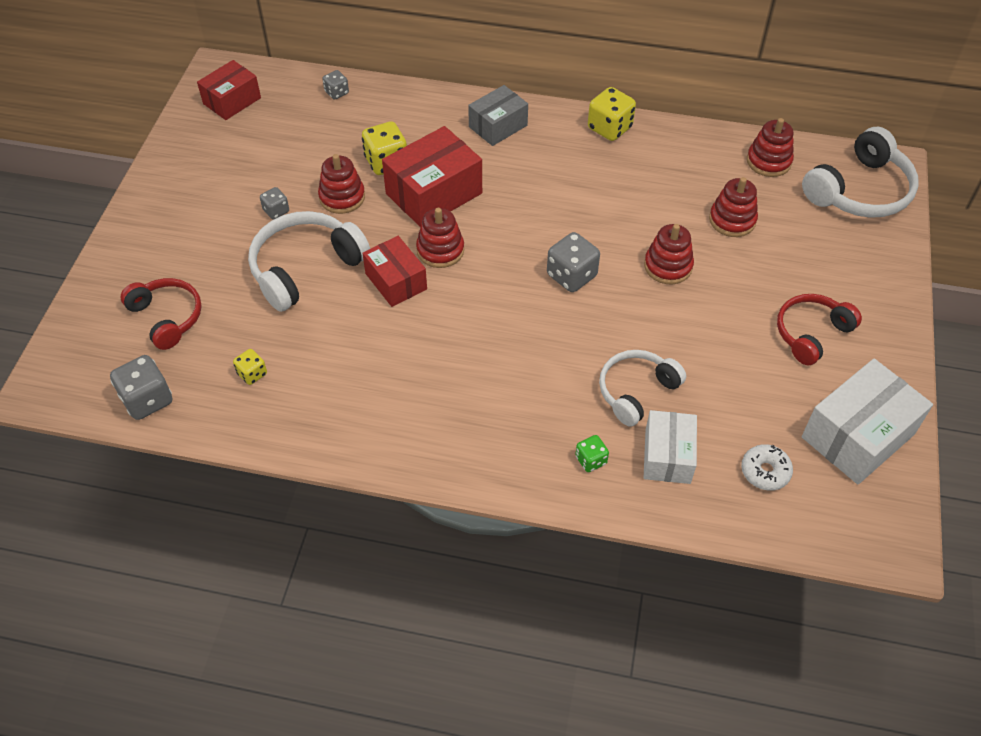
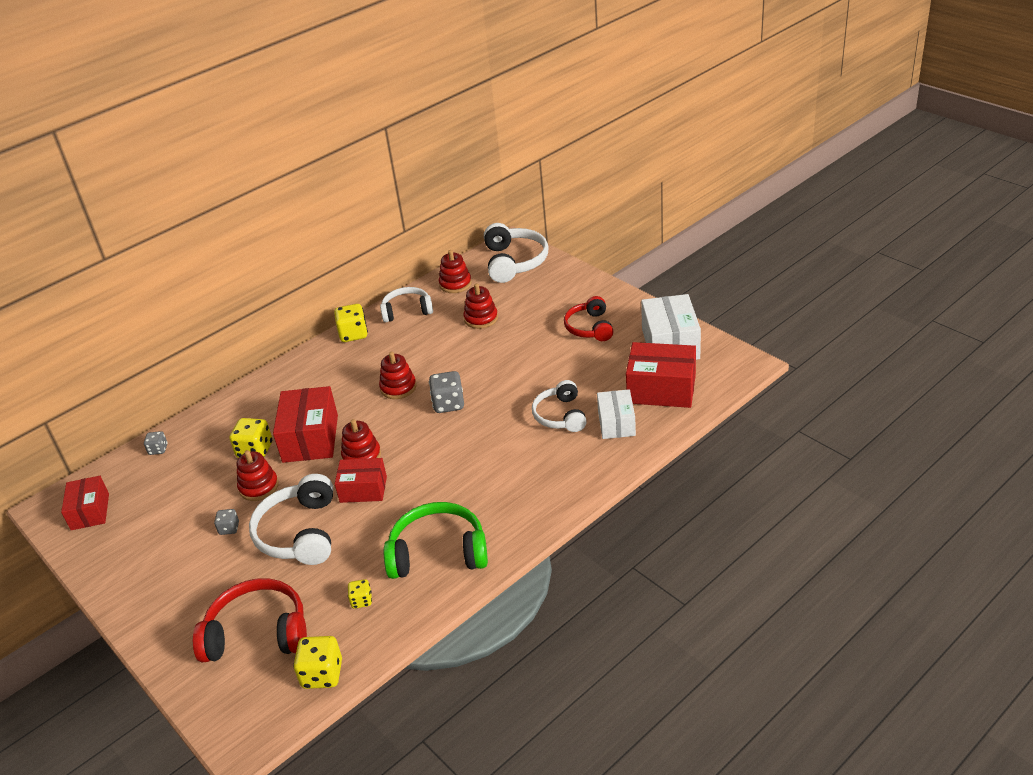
camera: 50 degrees left, 15 degrees down
grey dice [110,355,172,420] -> yellow dice [293,636,342,689]
red headphones [121,278,202,350] -> red headphones [193,578,307,662], size x1.50
grey box [468,85,528,146] -> none
green dice [575,435,609,472] -> none
red stacking toy [644,224,694,284] -> red stacking toy moved to [379,352,416,399]
white box [644,410,697,484] -> white box turned 45 degrees clockwise [597,389,636,439]
white donut [741,444,793,491] -> red box [626,342,696,408]
none -> white headphones [380,287,433,322]
none -> green headphones [384,502,488,579]

